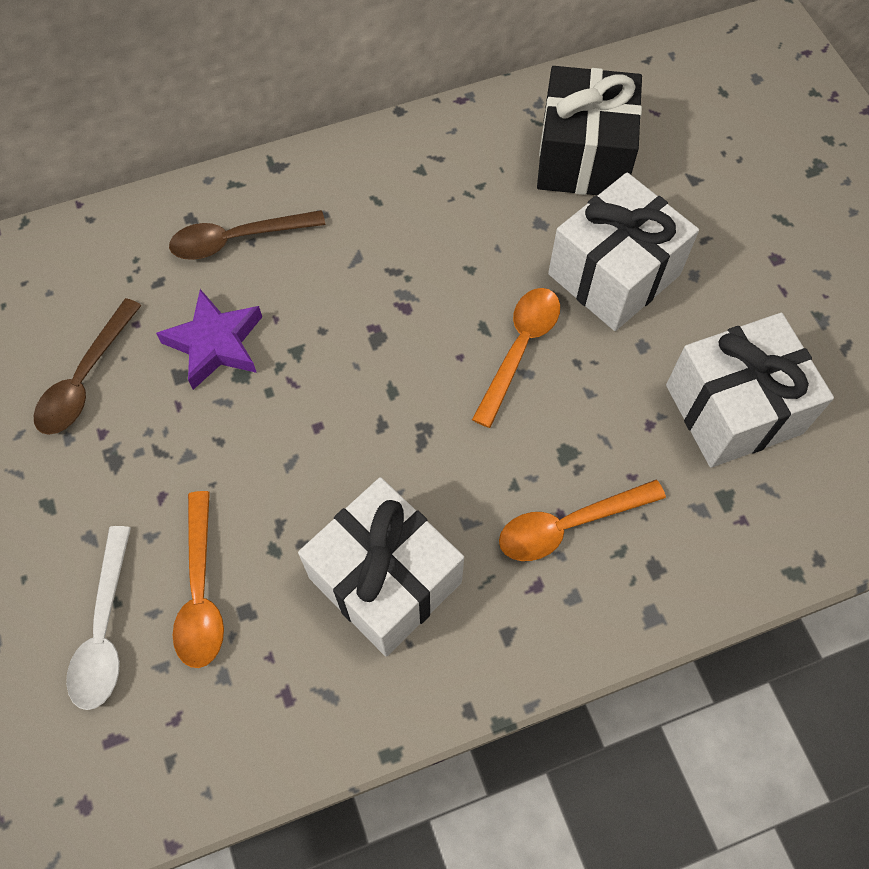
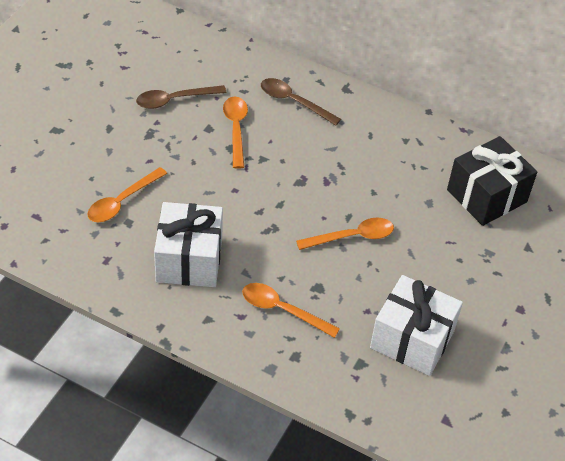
camera: 45 degrees right, 15 degrees down
white spoon [66,526,131,710] -> none
purple star [156,289,262,390] -> orange spoon [223,97,248,169]
white gift [548,172,699,331] -> none

